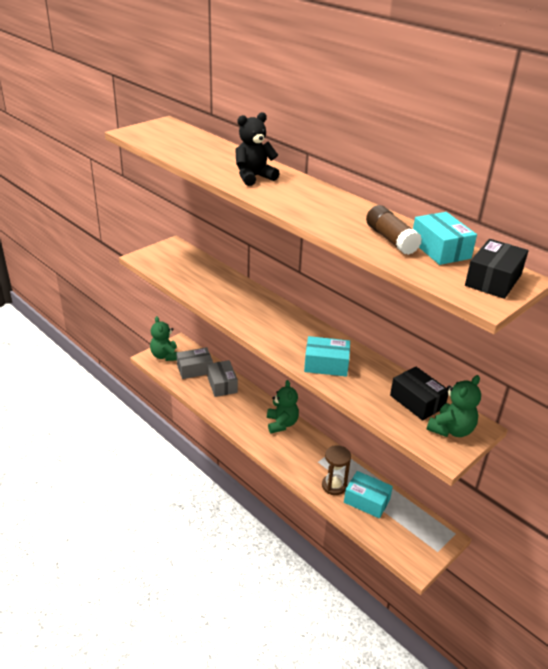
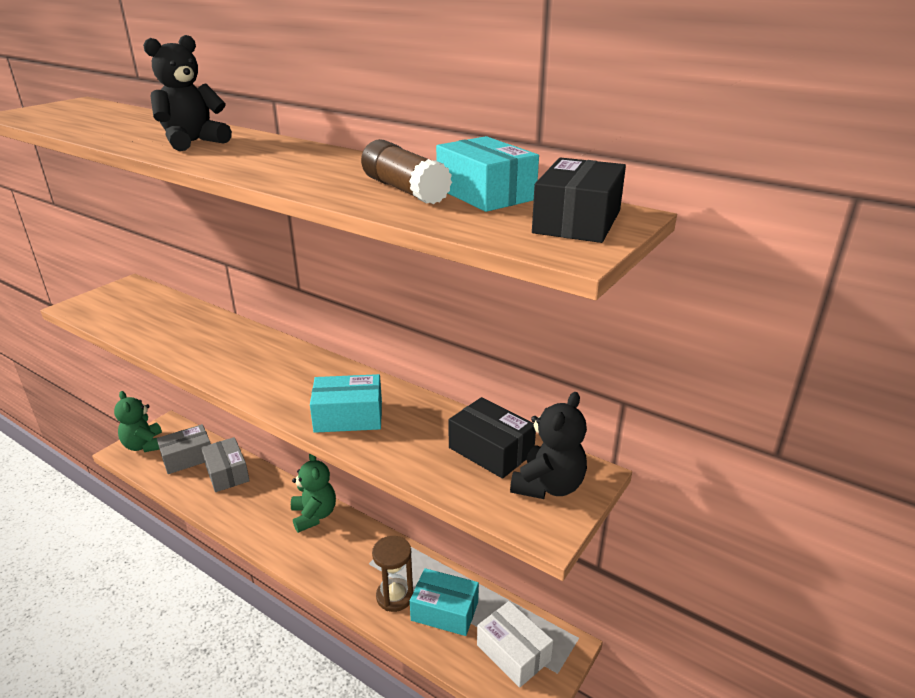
camera: 10 degrees left, 5 degrees down
green teddy bear [426,375,481,437] -> black teddy bear [510,392,587,499]
none -> white box [477,601,553,688]

